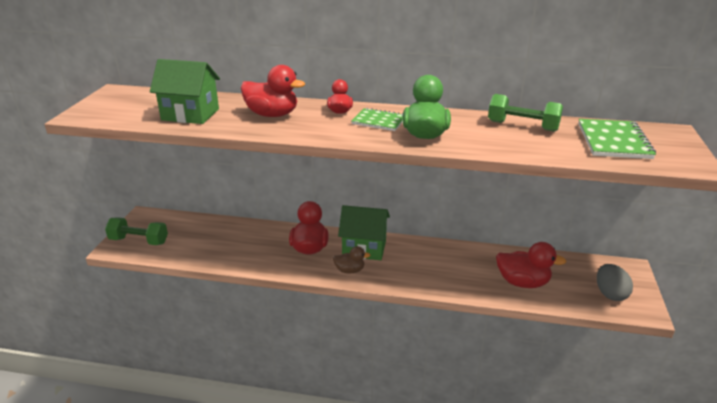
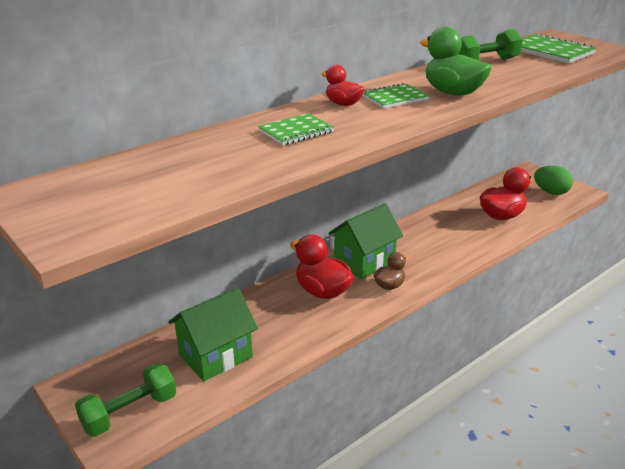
camera: 50 degrees left, 0 degrees up
green house [150,59,220,124] -> green house moved to [168,287,258,382]
red duck [240,65,305,117] -> green notebook [258,113,334,145]
grey egg [597,264,633,301] -> green egg [534,166,573,195]

